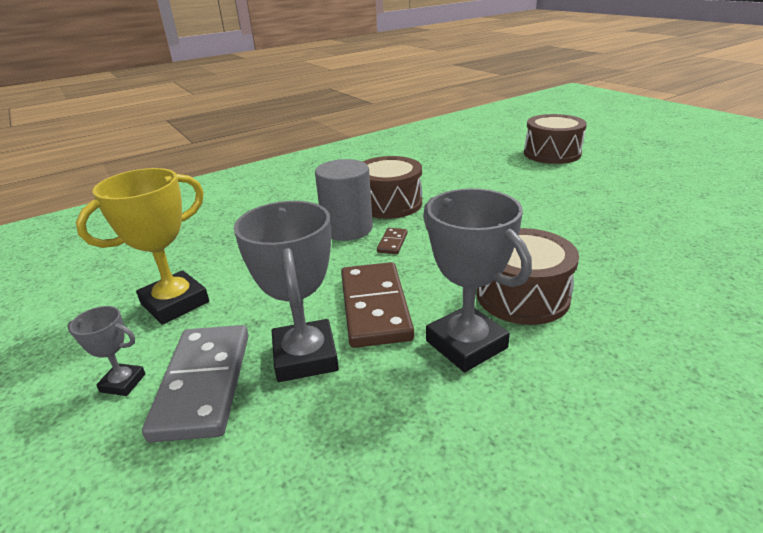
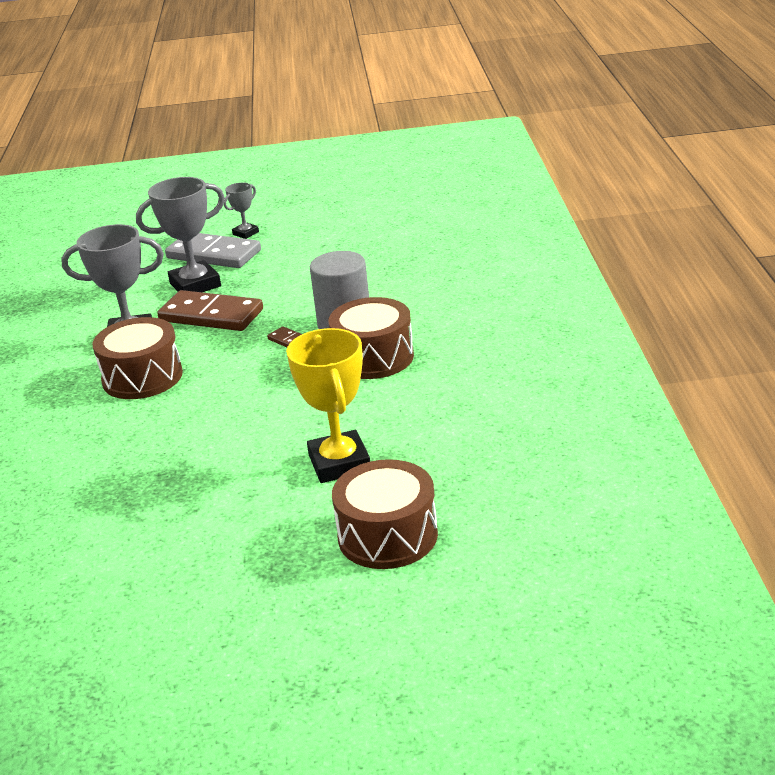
camera: 120 degrees right, 0 degrees up
yellow trophy [76,168,209,325] -> yellow trophy moved to [286,328,370,483]
grey trophy [234,201,339,382] -> grey trophy turned 45 degrees counterclockwise [136,177,225,292]

